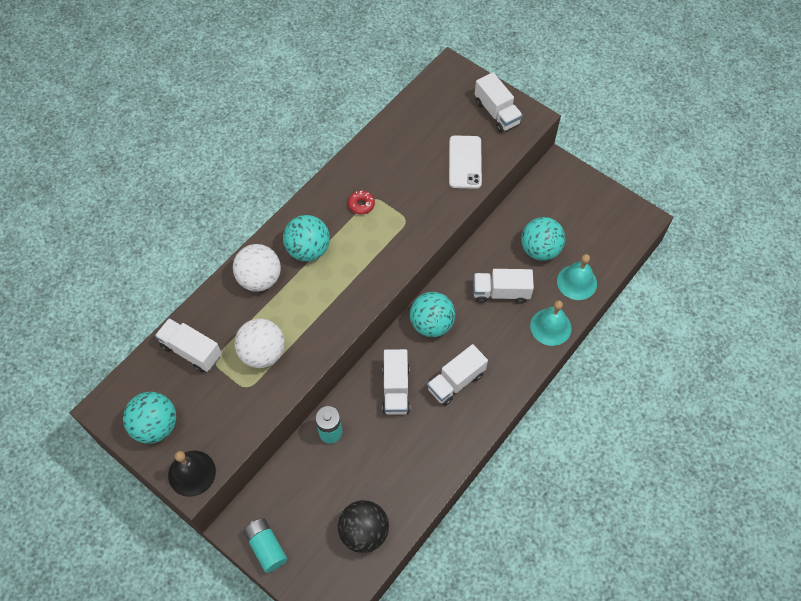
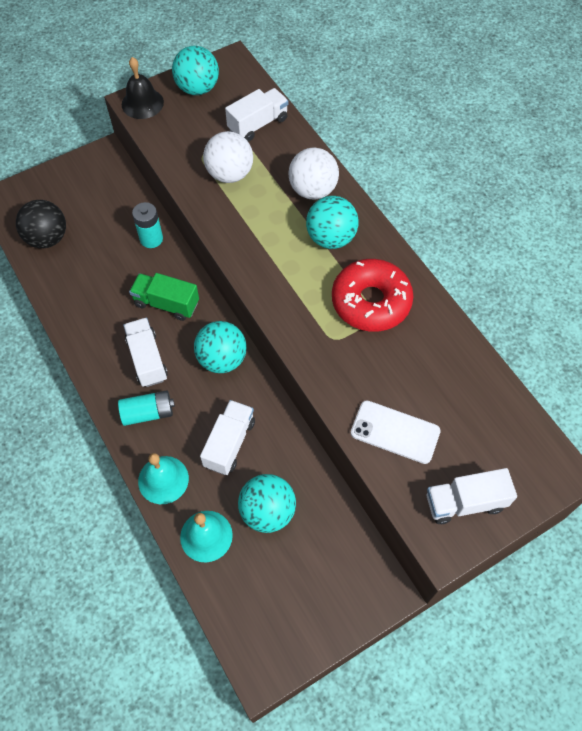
camera: 110 degrees right, 0 degrees up
turquoise battery [243,518,287,573] -> turquoise battery moved to [118,390,175,426]
red donut [348,190,375,215] -> red donut [332,259,414,332], size x2.48
white truck [382,349,410,415] -> green truck [129,273,199,321]

